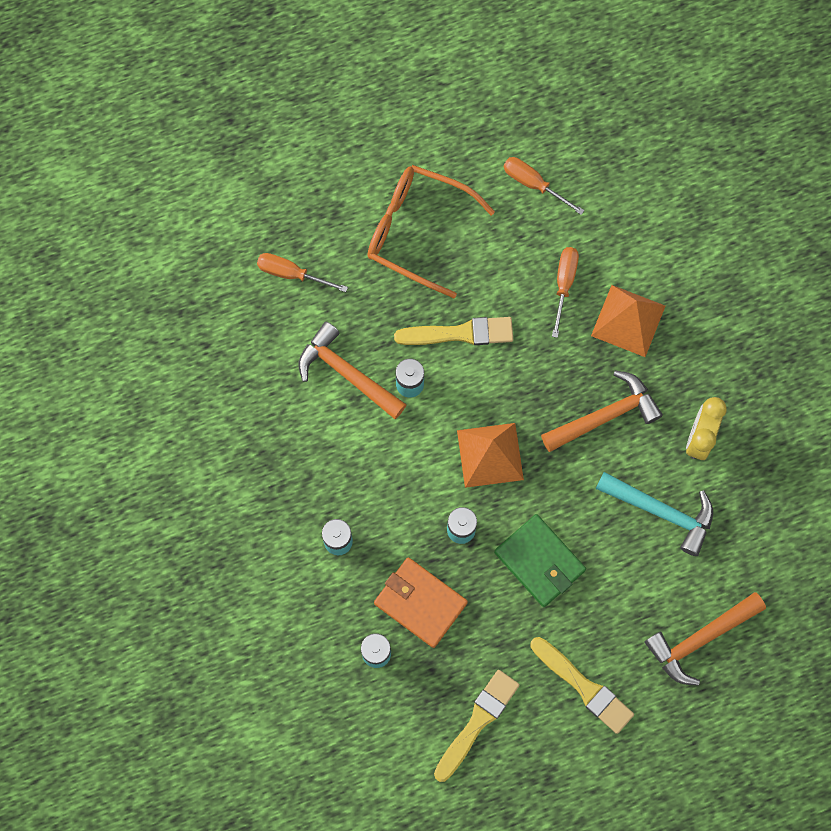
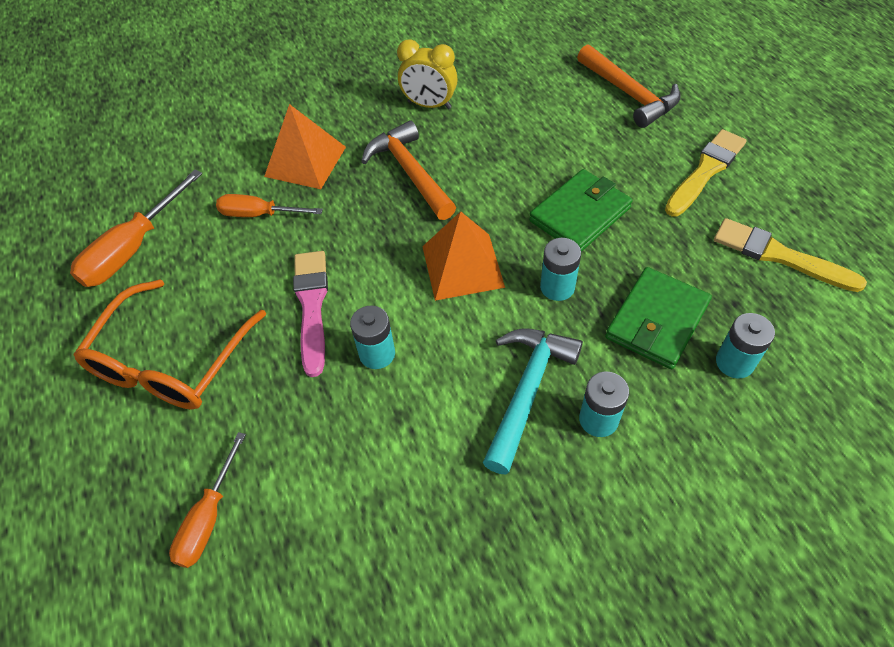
camera: 90 degrees left, 20 degrees down
orange hammer [299,322,407,419] -> none
orange wallet [374,557,468,648] -> green wallet [605,267,712,369]
yellow brush [394,317,513,345] -> pink brush [293,251,328,377]
orange screwdriver [503,157,585,215] -> orange screwdriver [70,170,203,287], size x1.52
turquoise hammer [596,472,713,556] -> turquoise hammer moved to [483,328,583,475]

